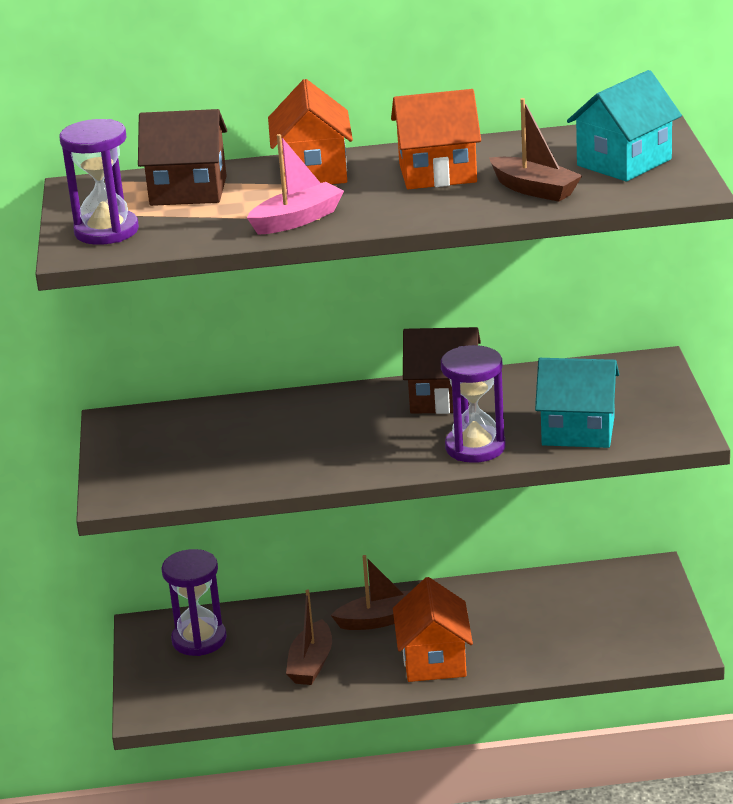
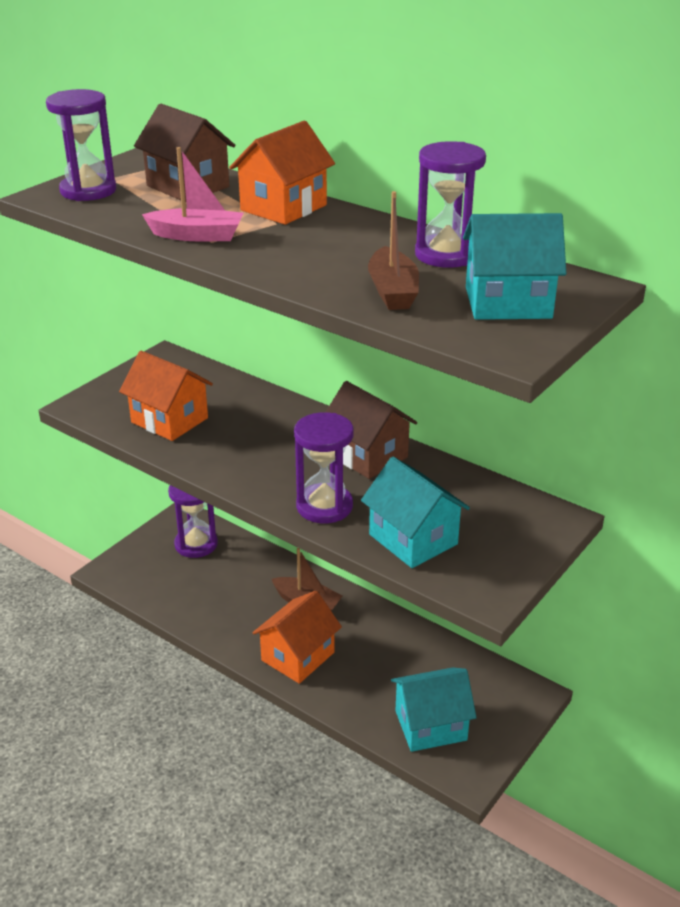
camera: 40 degrees right, 5 degrees up
brown boat [286,589,332,685] -> none
orange house [391,89,481,189] -> orange house moved to [119,351,213,441]
none -> turquoise house [391,667,477,752]
none -> purple hourglass [415,141,486,268]

